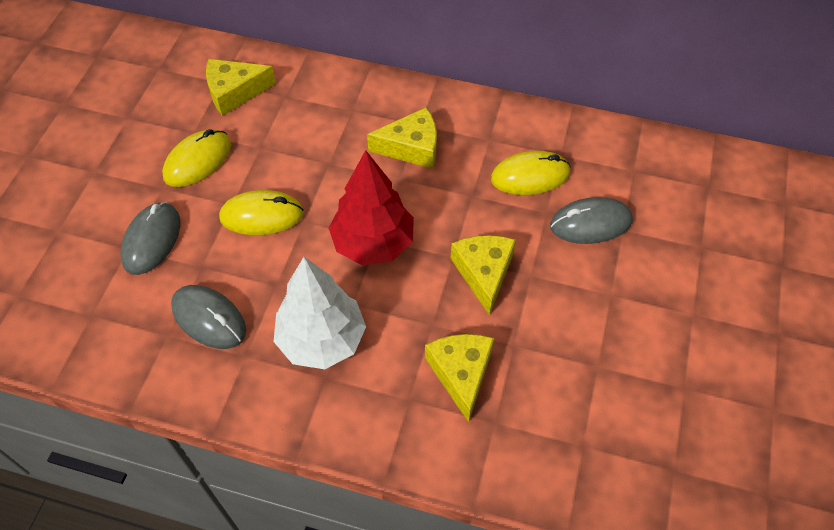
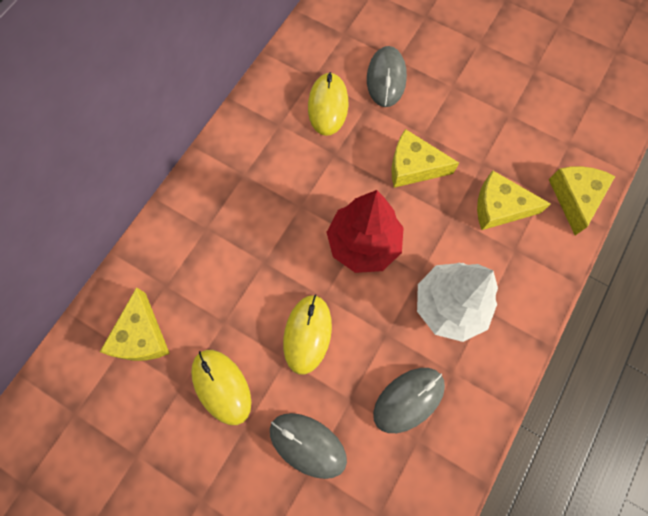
camera: 75 degrees left, 15 degrees up
yellow cheese [367,107,437,169] -> yellow cheese moved to [549,166,615,235]

